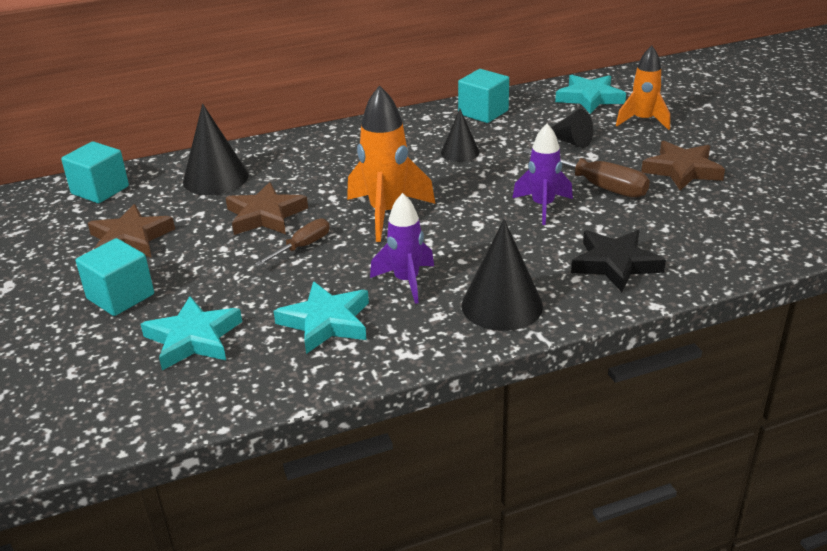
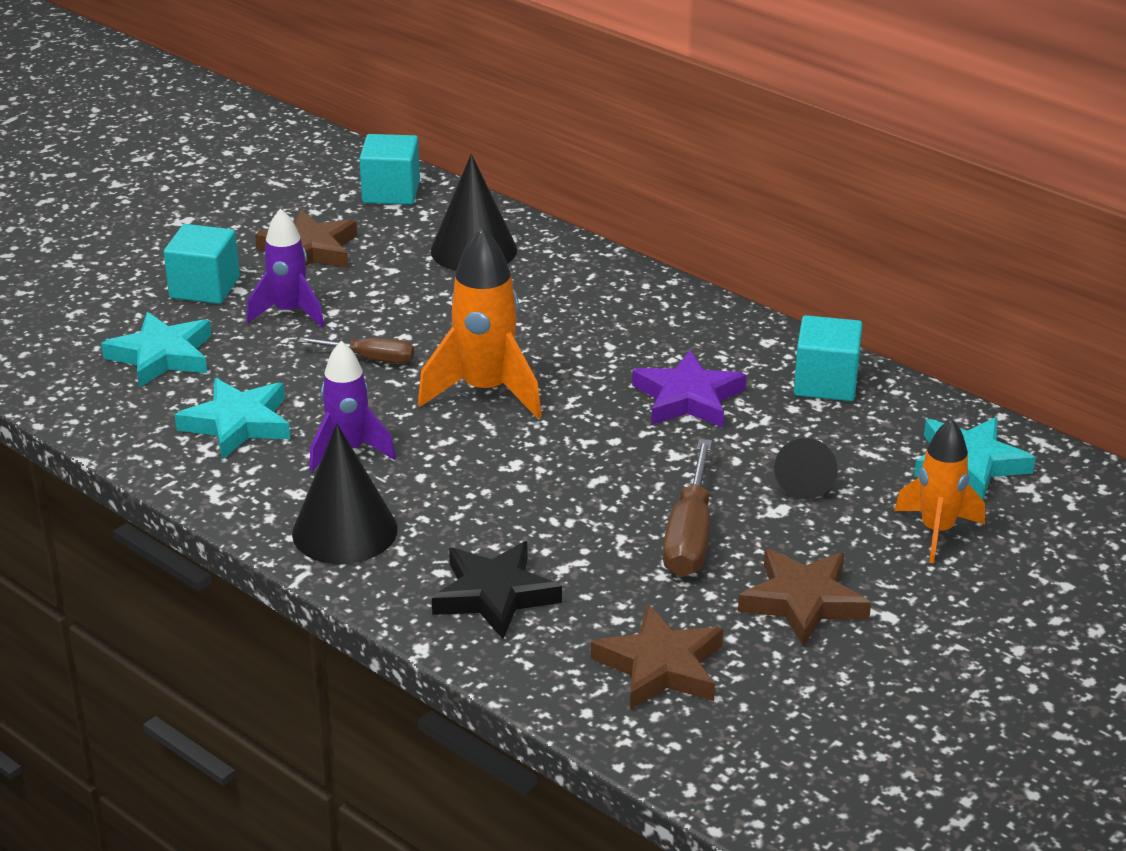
camera: 60 degrees right, 0 degrees up
brown star [226,182,308,235] -> brown star moved to [591,604,723,710]
black cone [441,109,480,162] -> purple star [632,350,746,427]
purple rocket [513,124,573,225] -> purple rocket moved to [246,209,324,328]

